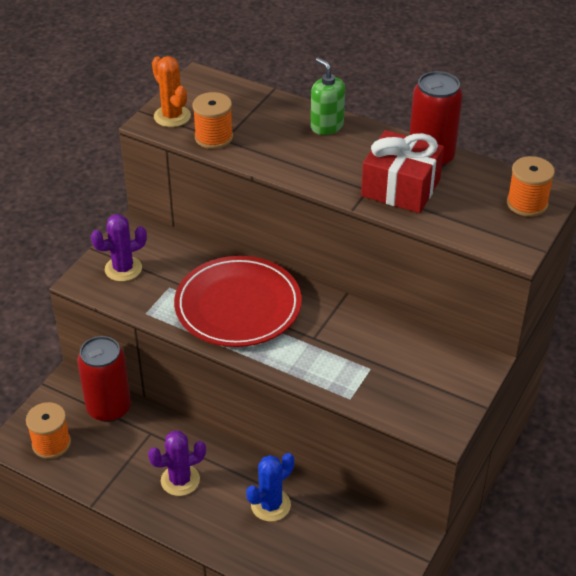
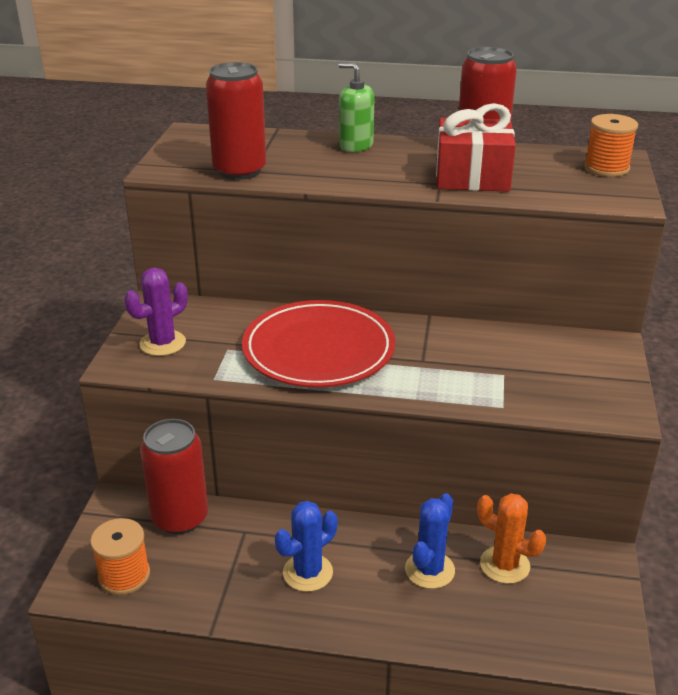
camera: 20 degrees left, 10 degrees down
purple cactus [148,431,206,496] -> blue cactus [275,501,338,592]
orange cactus [152,56,191,127] -> orange cactus moved to [477,493,546,584]
orange spool [193,92,233,149] -> red can [206,62,267,180]

